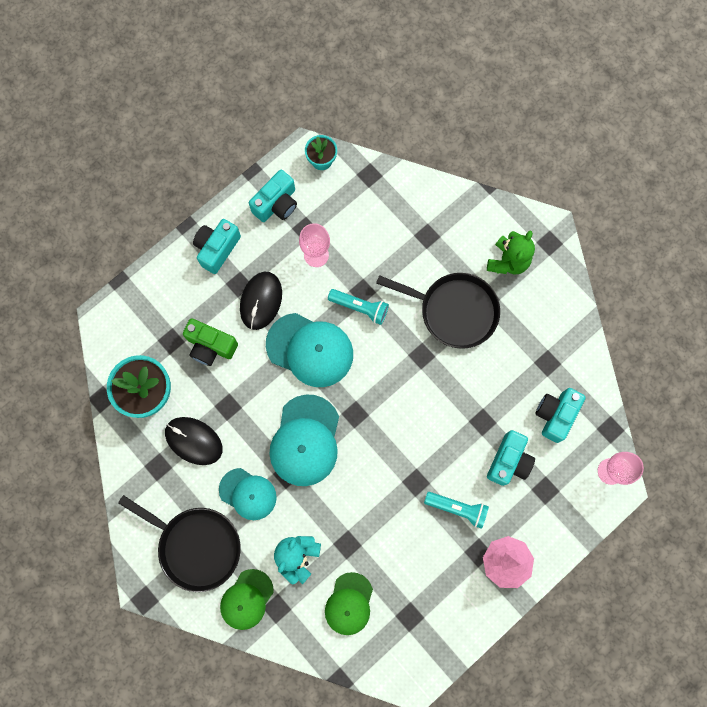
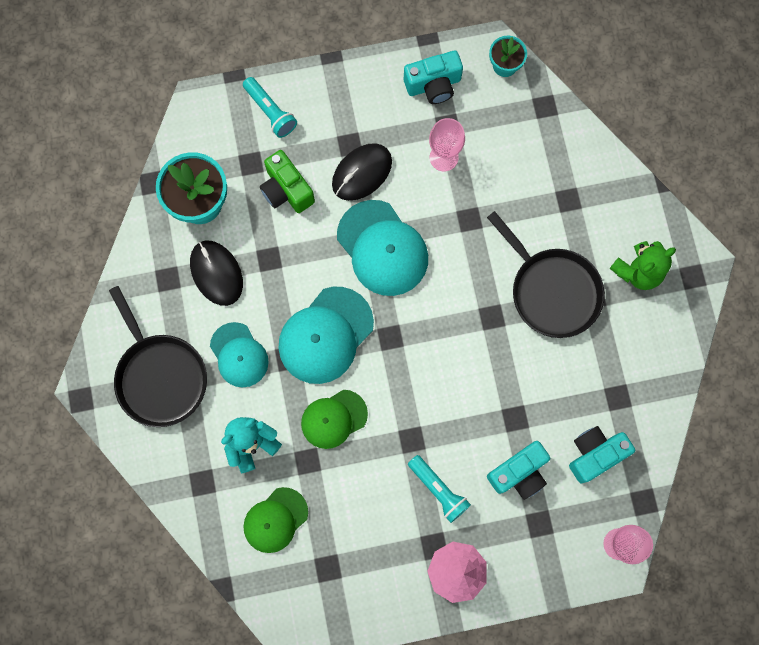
camera: 30 degrees right, 0 degrees up
turquoise camera [193,219,241,274] -> none
green cap [220,569,274,630] -> green cap moved to [301,390,368,449]
turquoise flashlight [328,289,389,325] -> turquoise flashlight moved to [243,77,297,138]

